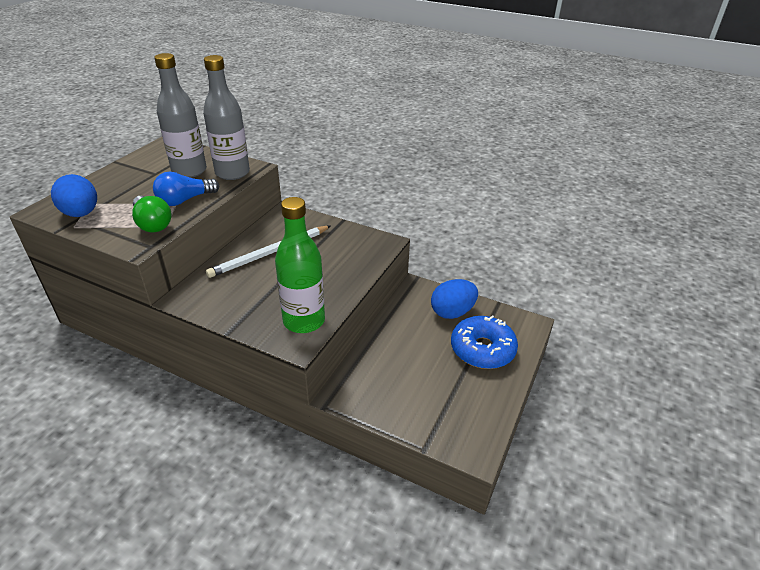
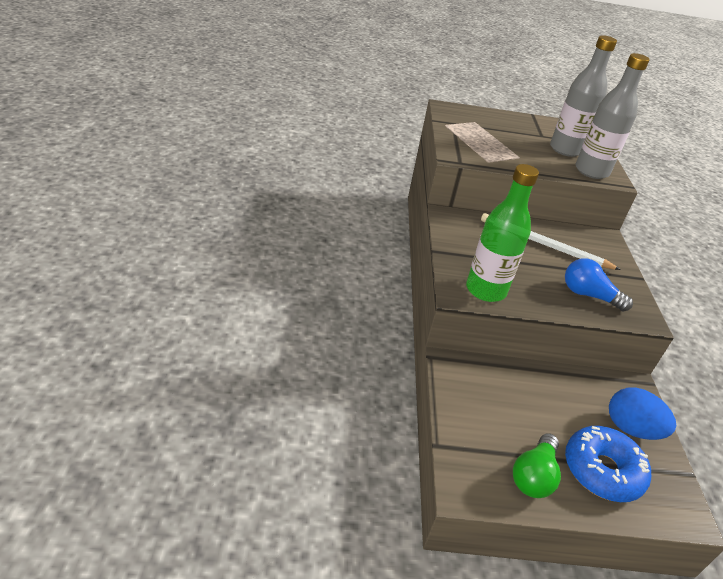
camera: 60 degrees right, 0 degrees up
blue egg [51,174,97,217] -> none
green light bulb [132,196,172,232] -> green light bulb moved to [513,433,561,498]
blue light bulb [153,172,219,206] -> blue light bulb moved to [565,258,633,312]

